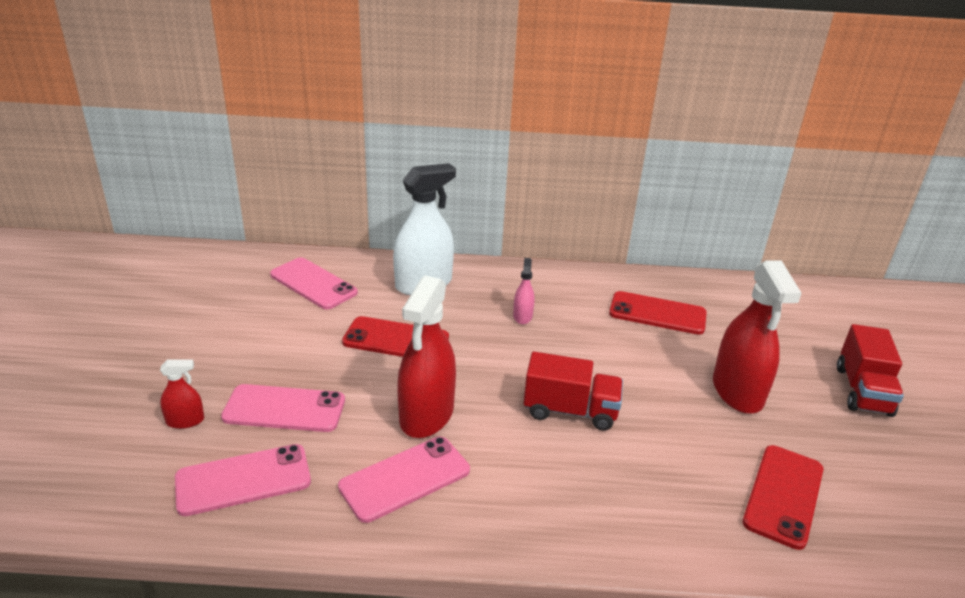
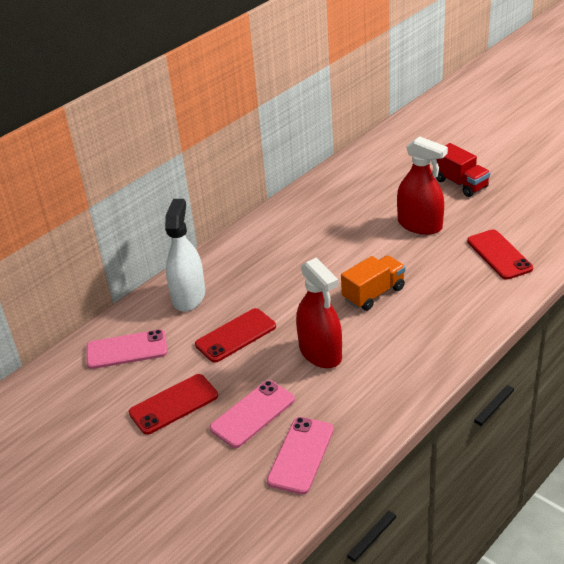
camera: 45 degrees left, 5 degrees up
red spray bottle [160,360,204,429] -> none
pink phone [338,437,470,523] -> none
pink spray bottle [513,258,535,324] -> none
red truck [524,352,623,431] -> orange truck [341,255,405,311]
red phone [609,291,707,335] -> red phone moved to [129,374,218,435]

